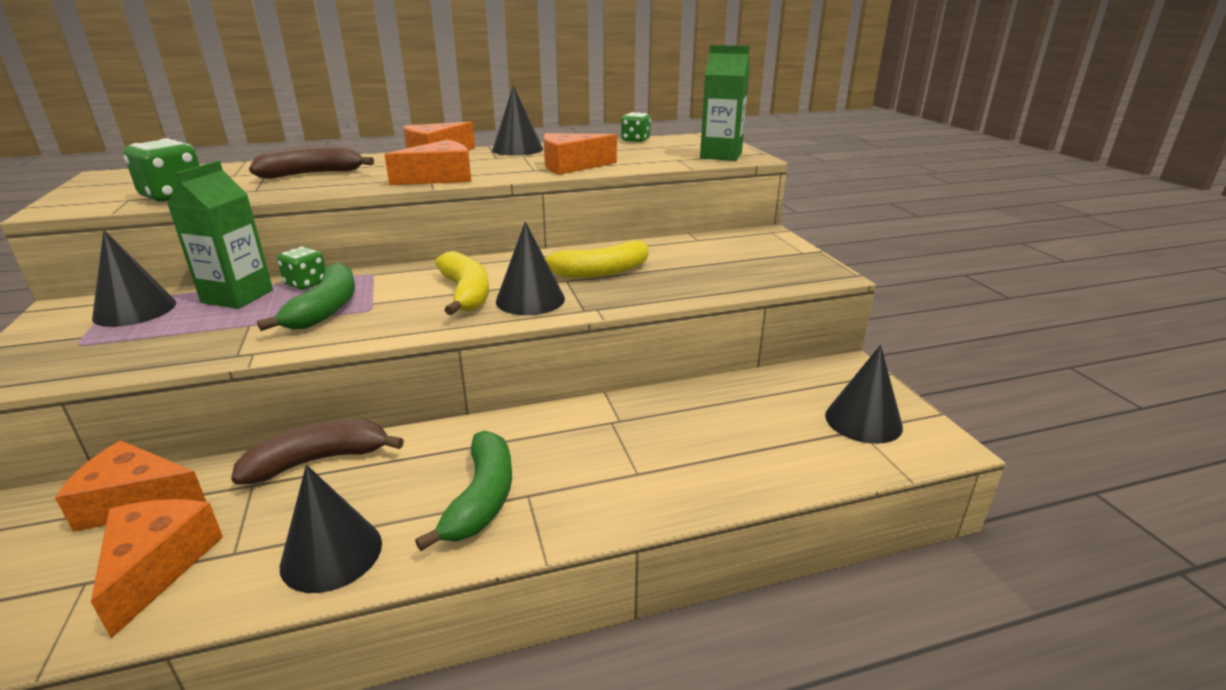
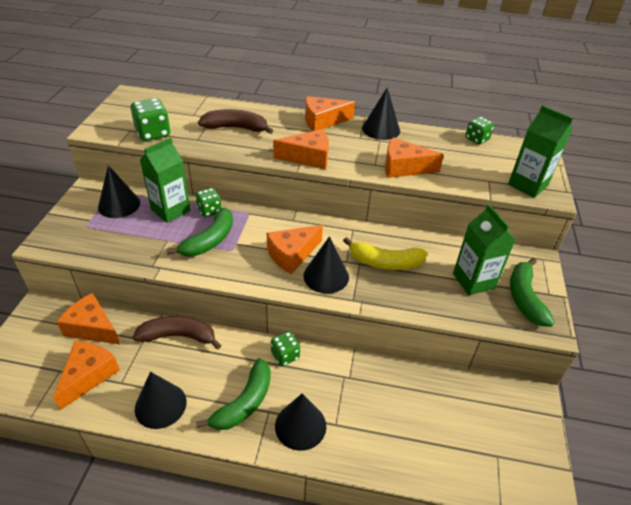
camera: 25 degrees right, 15 degrees up
yellow banana [435,251,489,315] -> orange cheese [267,225,323,274]
black cone [825,345,903,444] -> black cone moved to [275,393,326,451]
none -> green dice [271,331,300,366]
none -> green carton [453,204,516,295]
none -> green banana [510,258,555,327]

